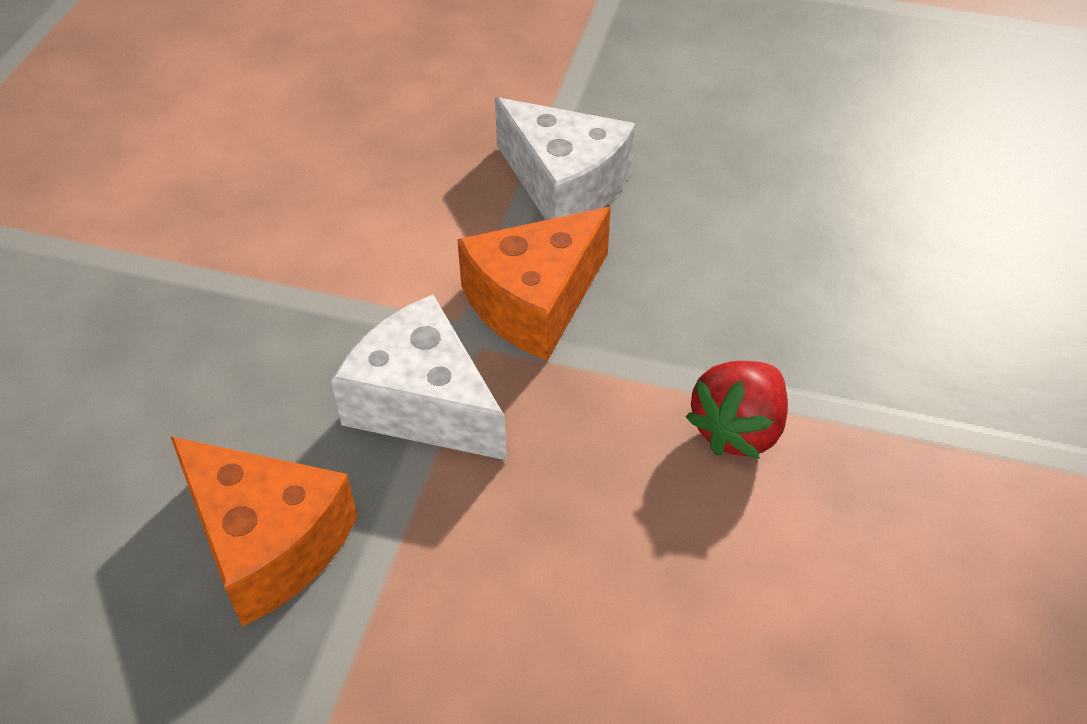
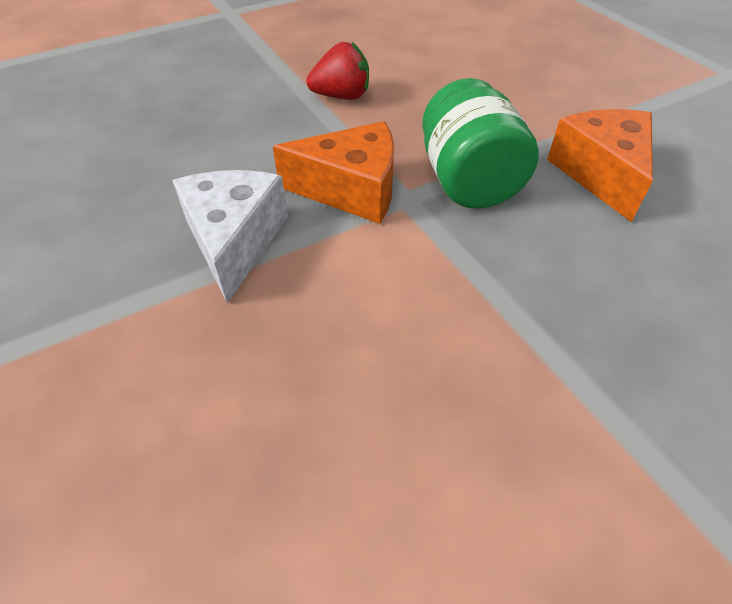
camera: 135 degrees left, 0 degrees up
white cheese [331,295,507,460] -> green jar [422,78,539,209]

